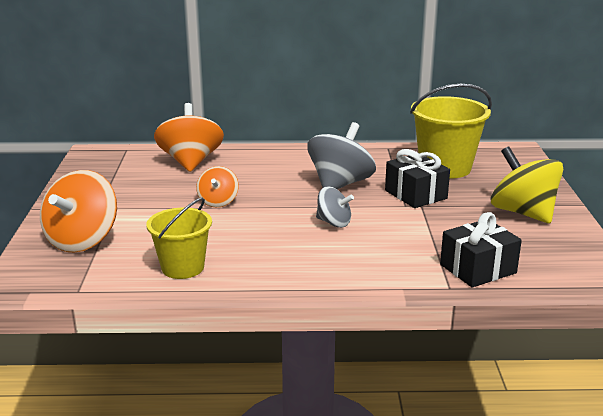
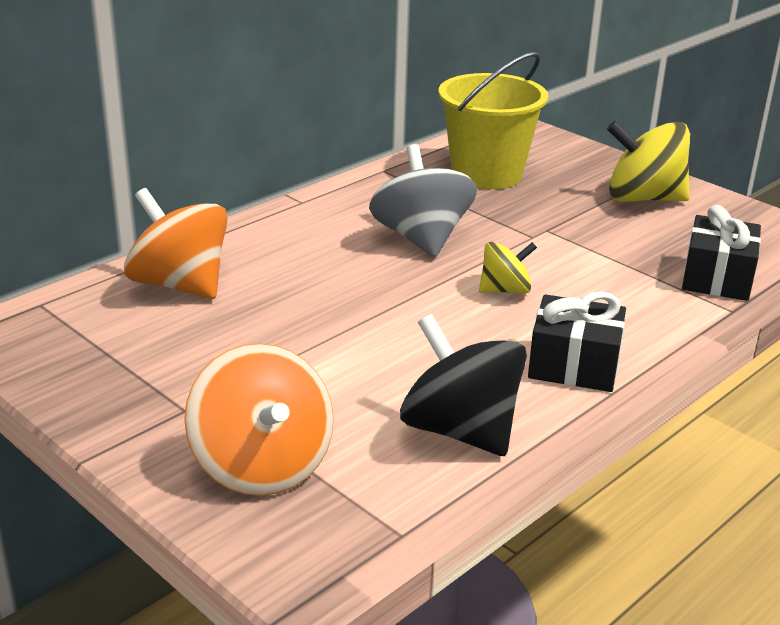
camera: 45 degrees left, 5 degrees up
yellow bucket [146,198,212,279] -> black spinning top [400,314,527,456]
orange spinning top [196,166,239,207] -> none
grey spinning top [316,187,354,228] -> yellow spinning top [479,242,537,294]
black gift [385,149,450,208] -> black gift moved to [528,291,626,392]

